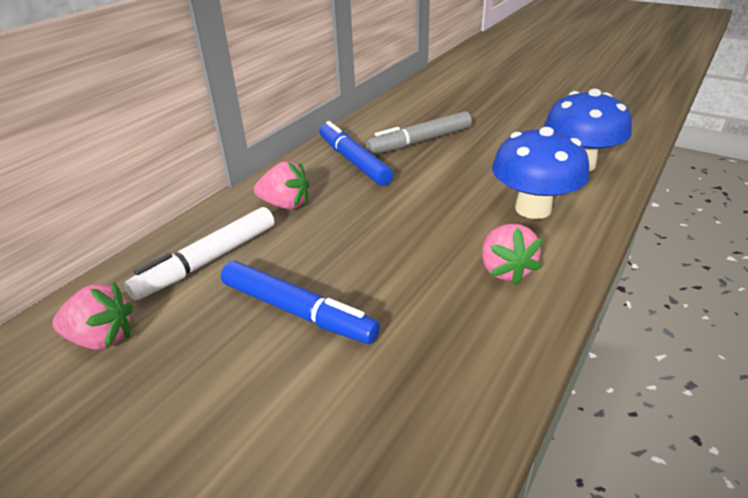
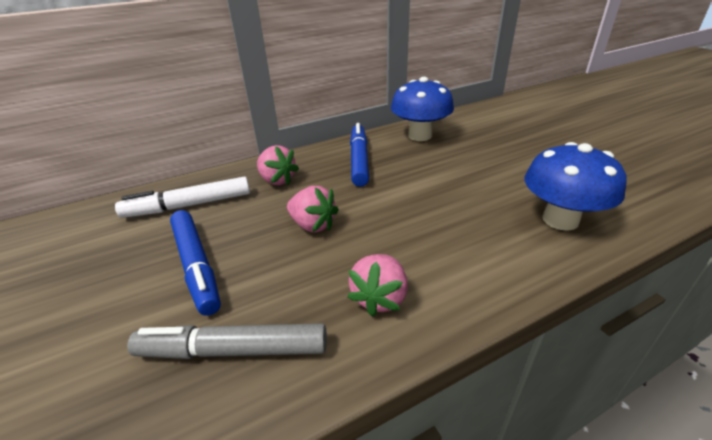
camera: 30 degrees right, 0 degrees up
pink strawberry [52,282,133,350] -> pink strawberry moved to [287,186,339,233]
grey marker [366,111,472,155] -> grey marker moved to [127,323,327,359]
blue mushroom [492,127,590,219] -> blue mushroom moved to [391,77,454,141]

